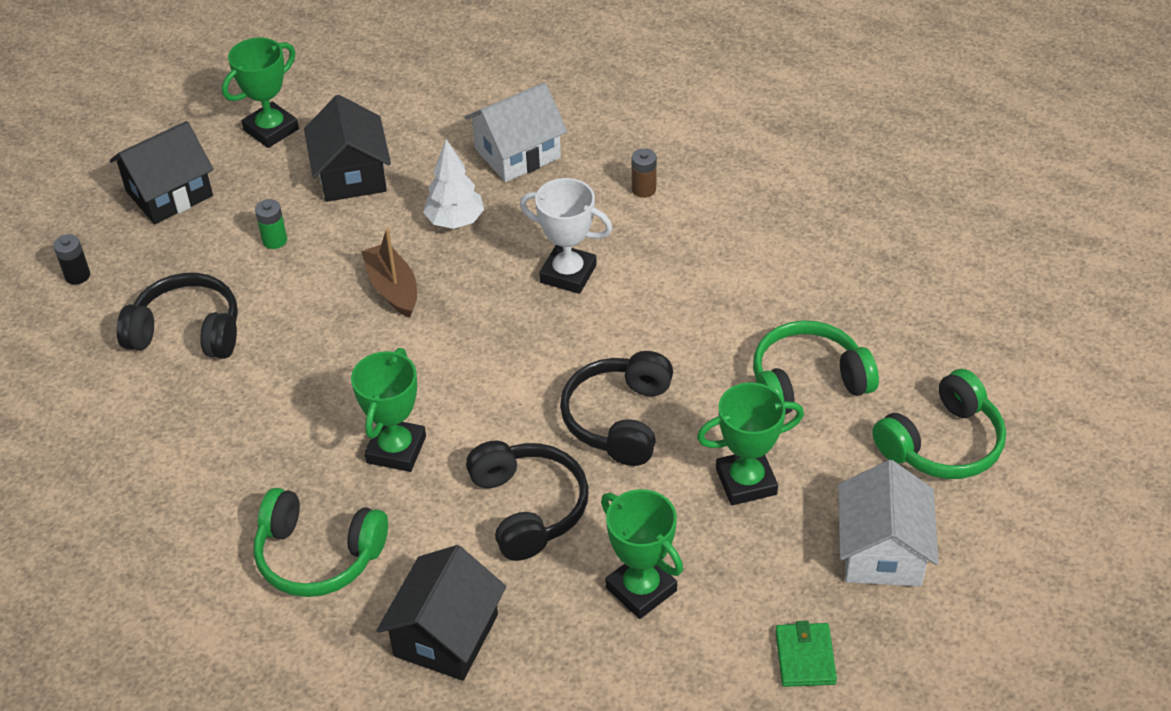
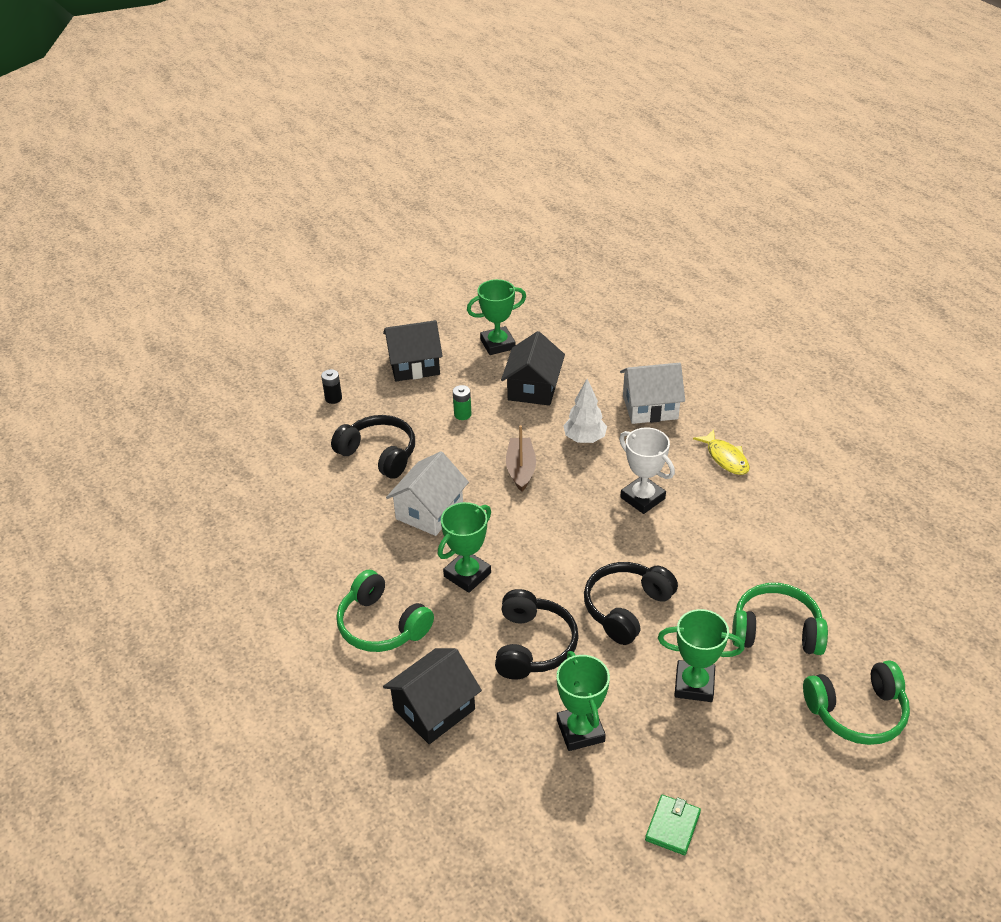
camera: 25 degrees right, 5 degrees down
brown battery [632,148,657,198] -> yellow fish [693,429,750,475]
white house [838,460,938,587] -> white house moved to [386,451,469,536]

